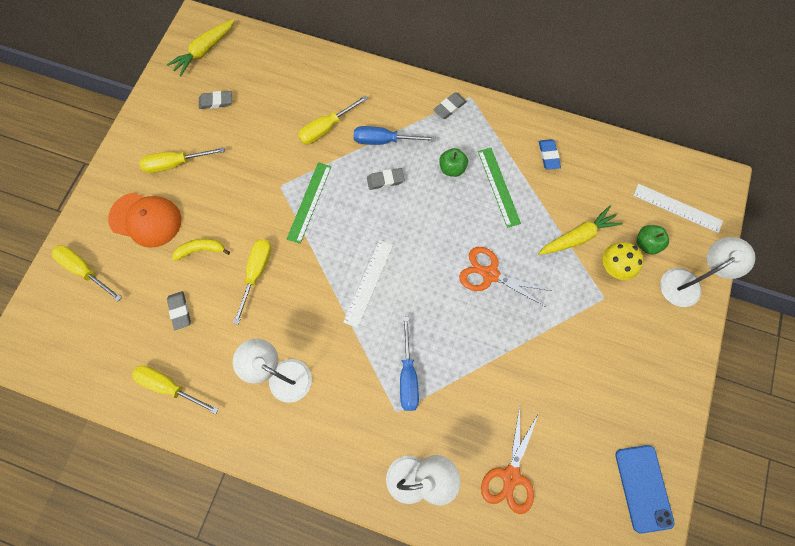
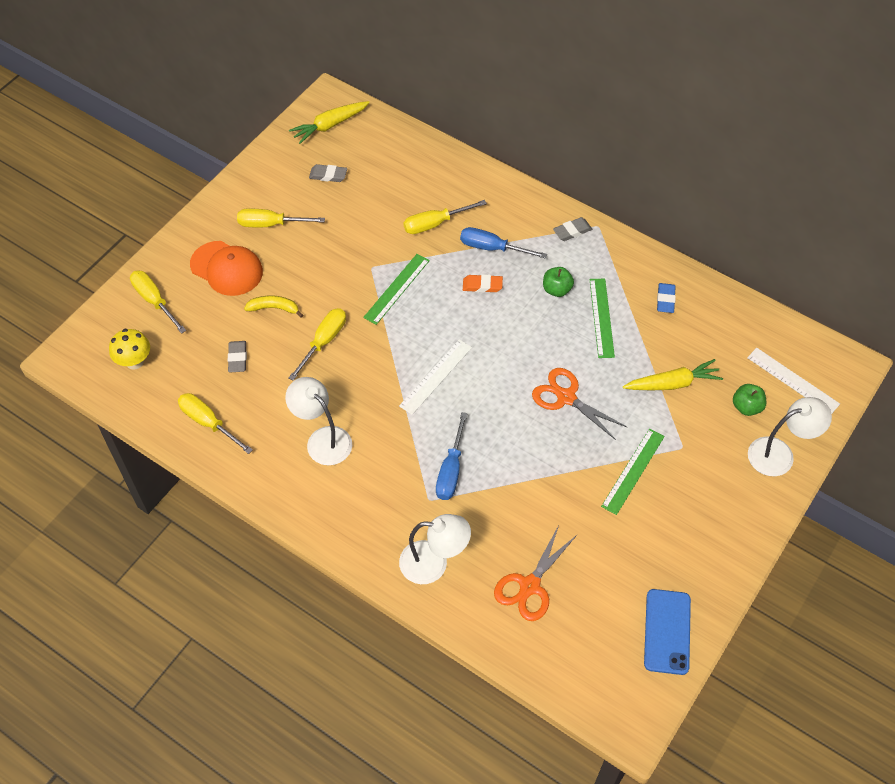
camera: 15 degrees right, 15 degrees down
grey eraser [367,168,405,190] -> orange eraser [463,274,503,293]
yellow mushroom [603,242,643,280] -> yellow mushroom moved to [109,329,150,370]
none -> green ruler [601,429,665,515]

